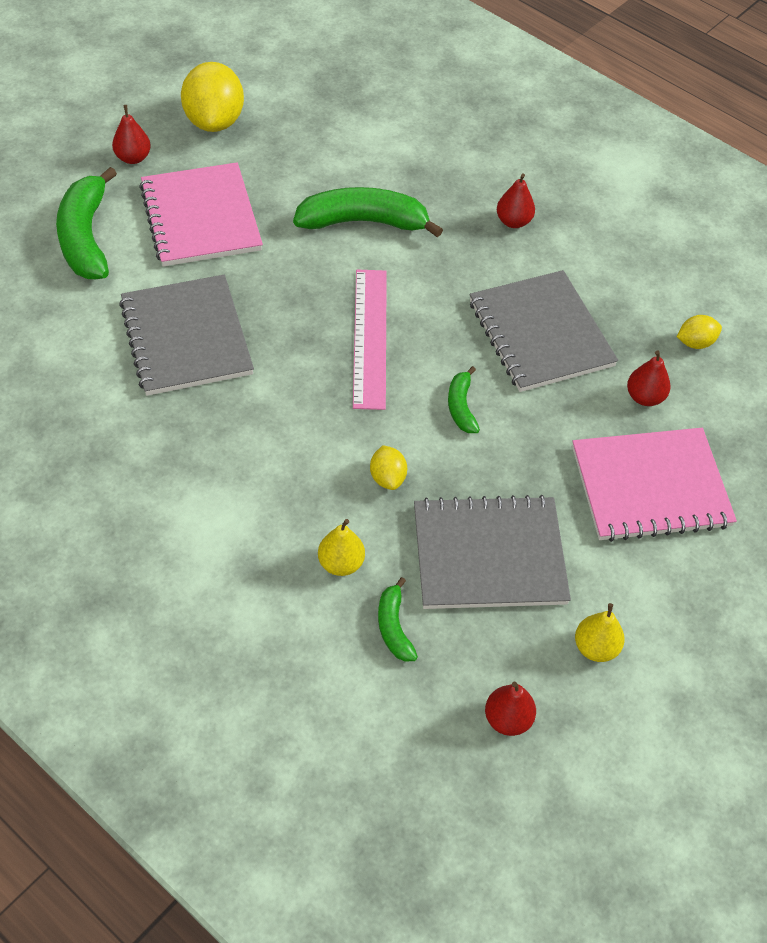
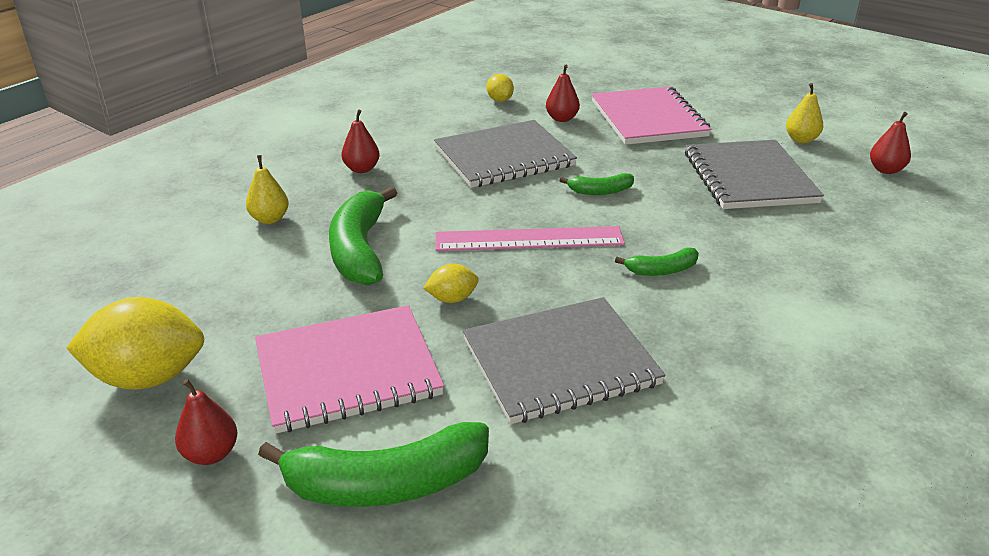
camera: 90 degrees left, 20 degrees down
yellow pear [318,519,365,576] -> yellow pear moved to [246,155,289,224]
yellow lemon [370,445,407,490] -> yellow lemon moved to [423,264,479,303]
green banana [378,577,418,662] -> green banana moved to [615,247,699,276]

